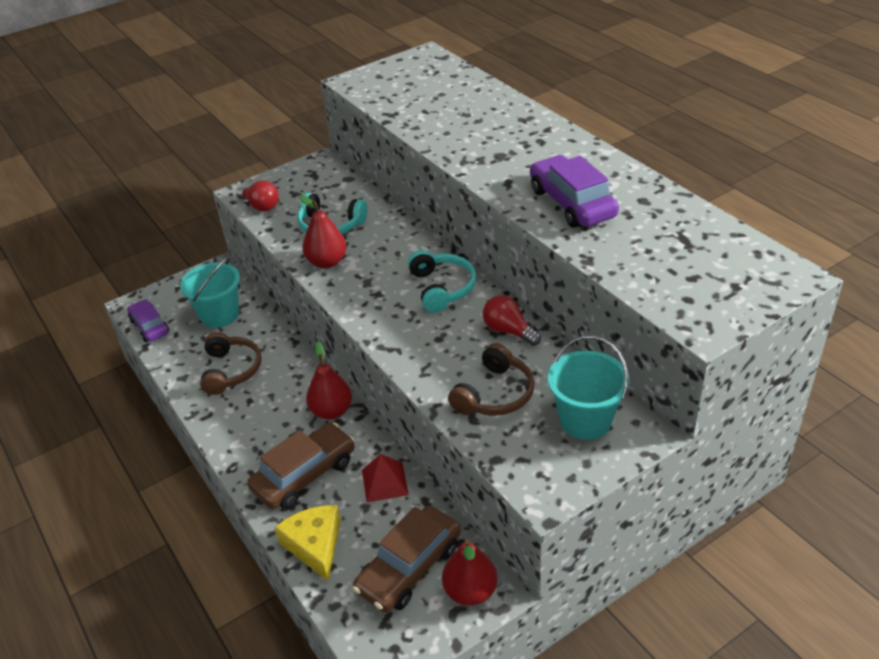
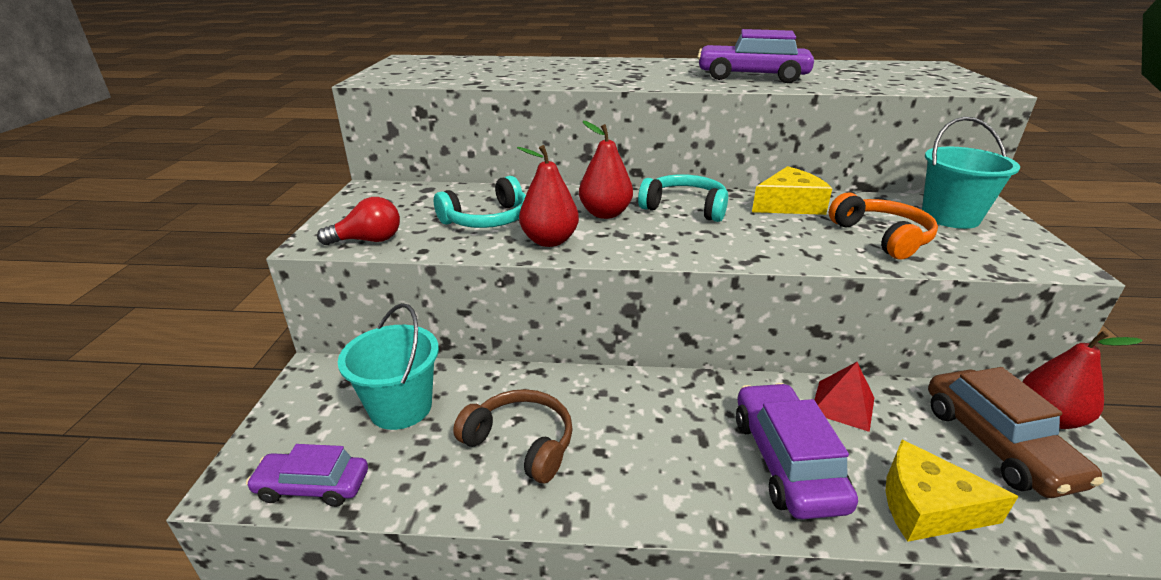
camera: 55 degrees left, 10 degrees down
brown car [247,423,355,509] -> purple car [736,383,858,519]
red pear [306,342,352,420] -> red pear moved to [579,121,633,219]
brown headphones [448,343,535,416] -> orange headphones [829,193,938,260]
red light bulb [483,295,541,346] -> yellow cheese [752,166,832,215]

